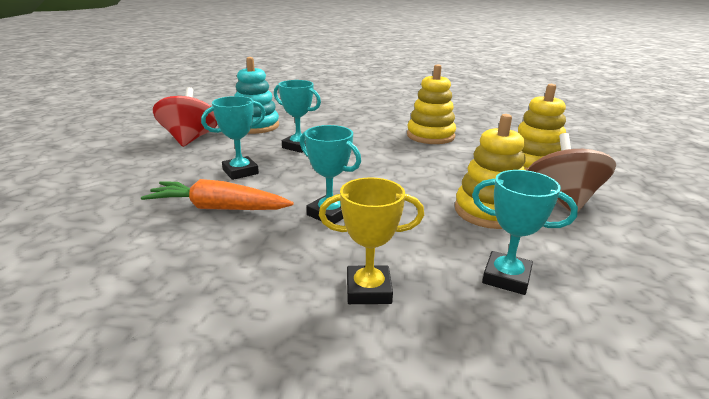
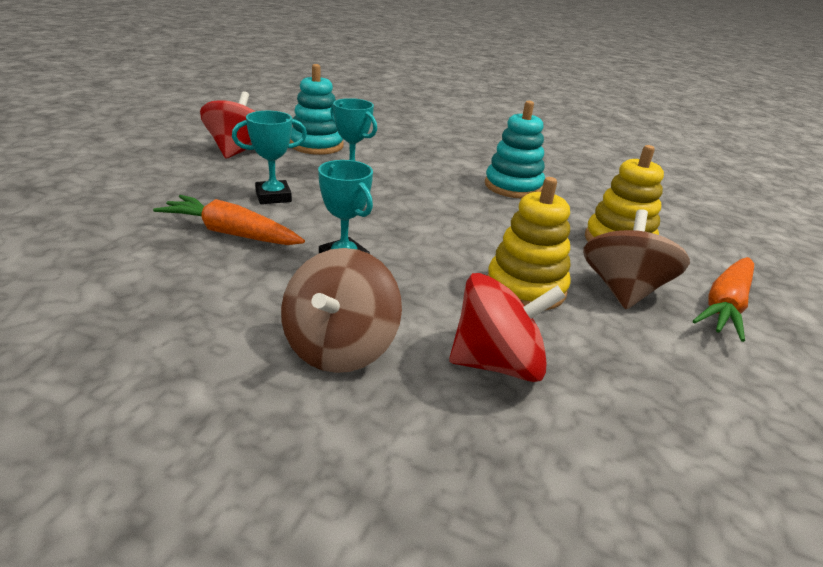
camera: 10 degrees right, 5 degrees up
yellow trophy [319,177,424,304] -> brown spinning top [281,248,402,373]
yellow stacking toy [407,64,456,144] -> turquoise stacking toy [485,101,545,199]
turquoise trophy [472,170,578,295] -> red spinning top [449,273,566,382]
none -> orange carrot [693,257,754,342]

